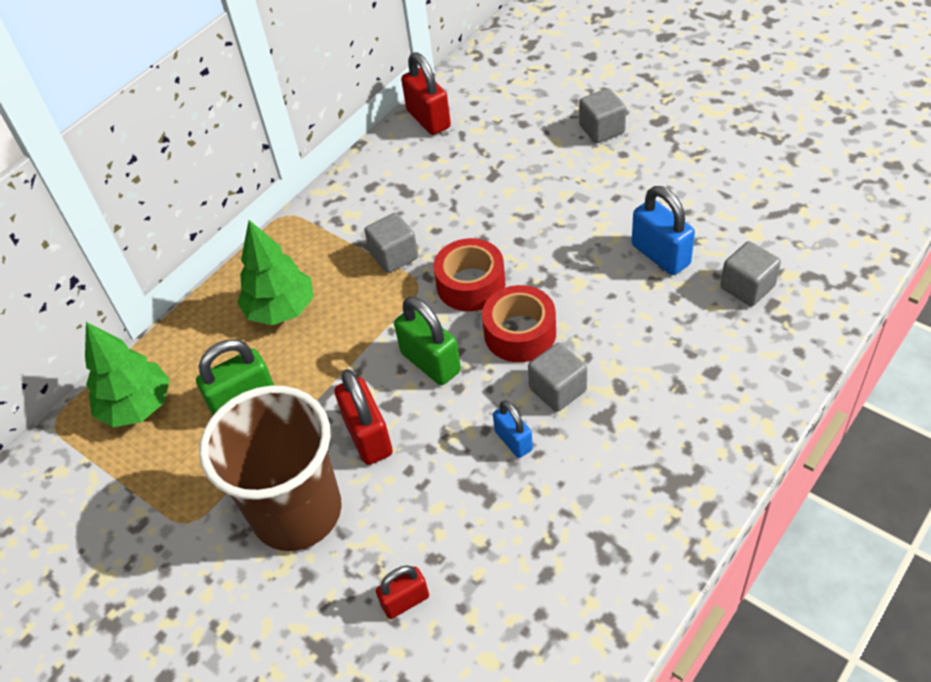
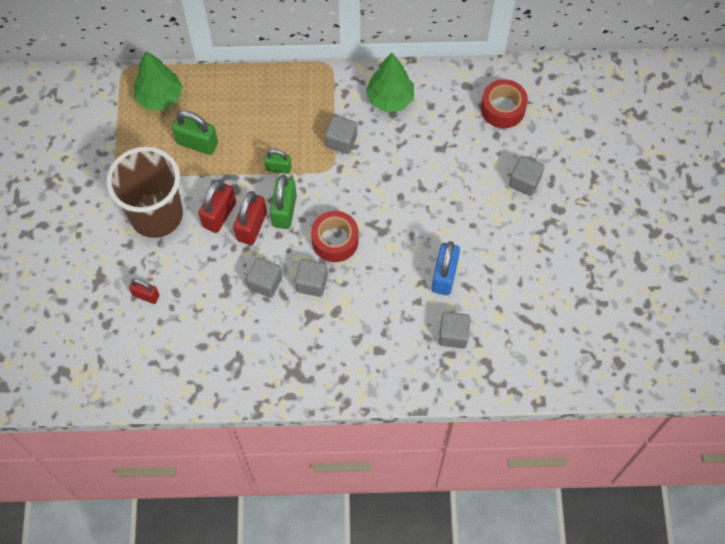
camera: 45 degrees right, 15 degrees up
green tree [237,220,314,325] -> green tree moved to [366,53,414,112]
red padlock [401,52,451,135] -> red padlock moved to [233,191,267,245]
red tape [433,238,505,311] -> red tape moved to [481,79,528,128]
blue padlock [493,400,533,458] -> grey cube [246,258,282,298]
none -> green padlock [264,149,291,174]

